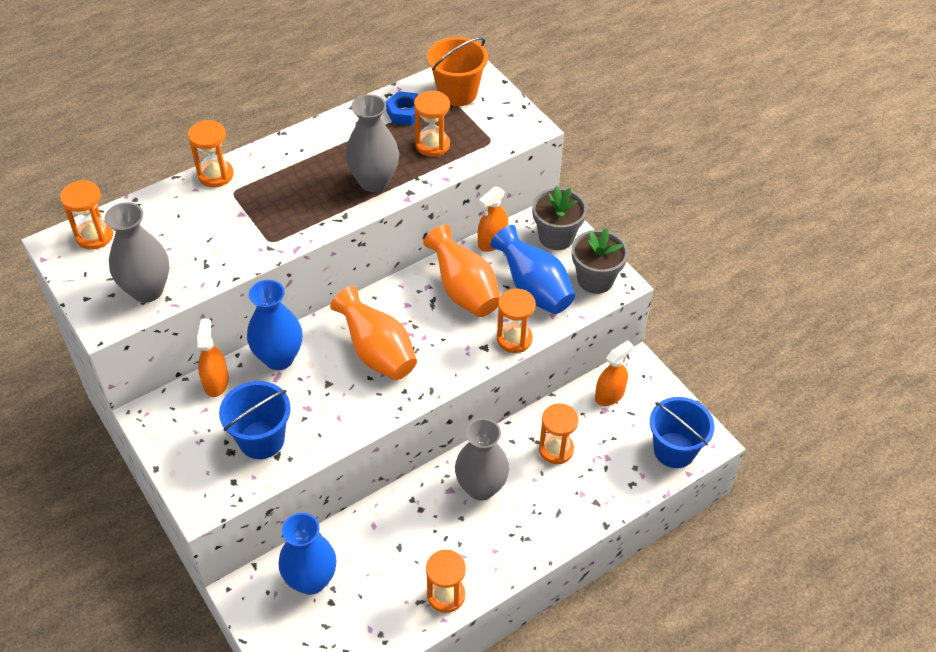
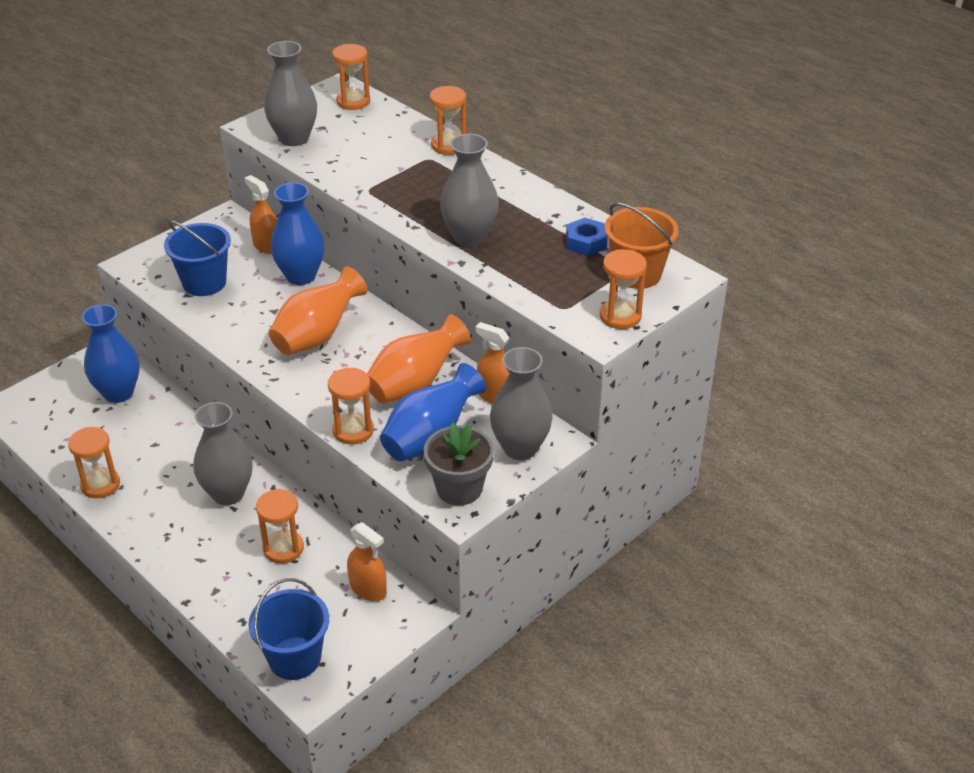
camera: 80 degrees right, 10 degrees down
orange spray bottle [197,319,229,397] -> orange spray bottle turned 120 degrees counterclockwise [244,175,277,254]
orange hourglass [414,91,450,157] -> orange hourglass moved to [600,249,647,329]
grey flower pot [532,186,587,250] -> grey vase [490,347,553,460]

